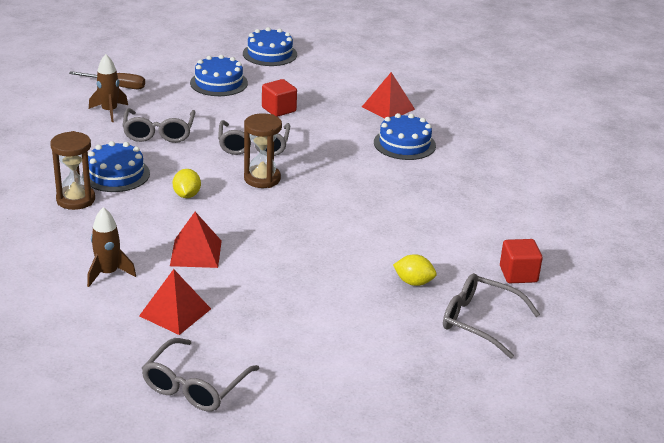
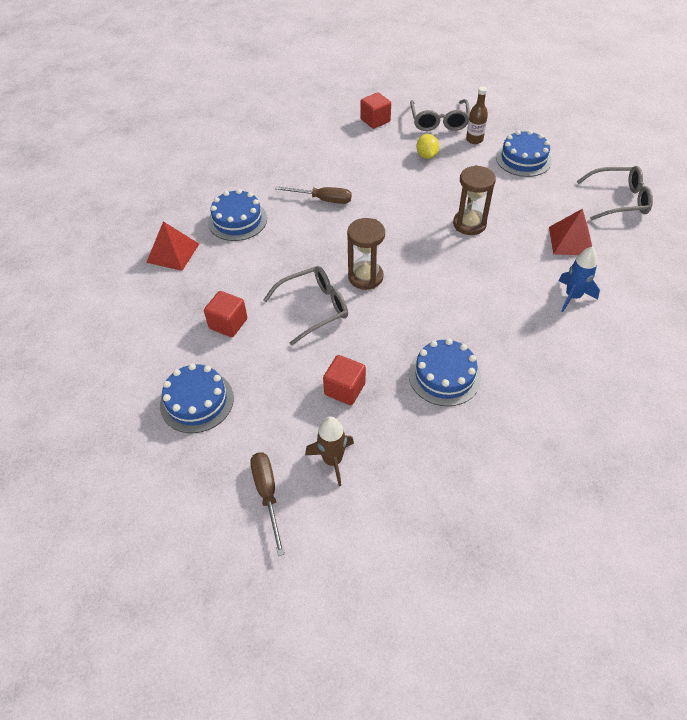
camera: 115 degrees left, 20 degrees up
brown hourglass [50,131,95,210] -> brown hourglass moved to [453,165,496,235]
brown rocket [87,207,136,287] -> blue rocket [559,246,600,312]
grey glasses [123,108,195,143] -> red cube [323,355,366,405]
red pyramid [170,212,222,268] -> none
yellow lemon [173,169,201,198] -> none
blue cake [243,27,297,66] -> blue cake moved to [496,130,552,177]
none -> brown screwdriver [275,186,352,204]
none -> brown bottle [466,86,488,144]

